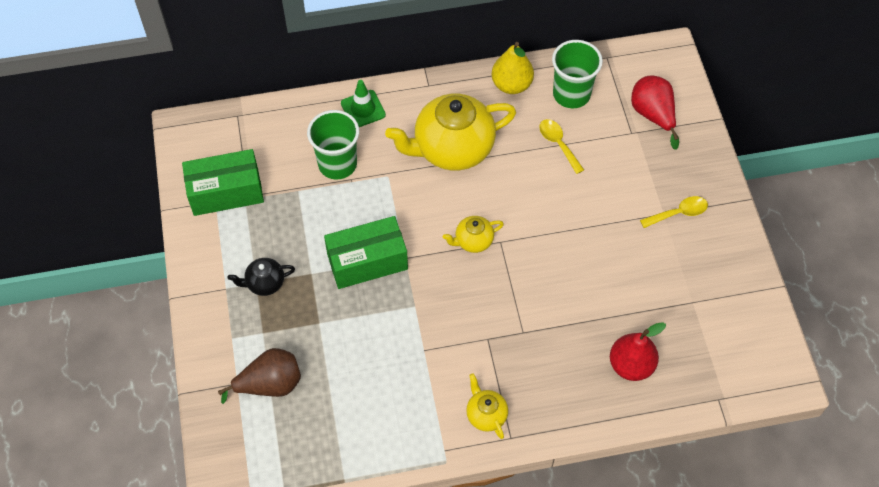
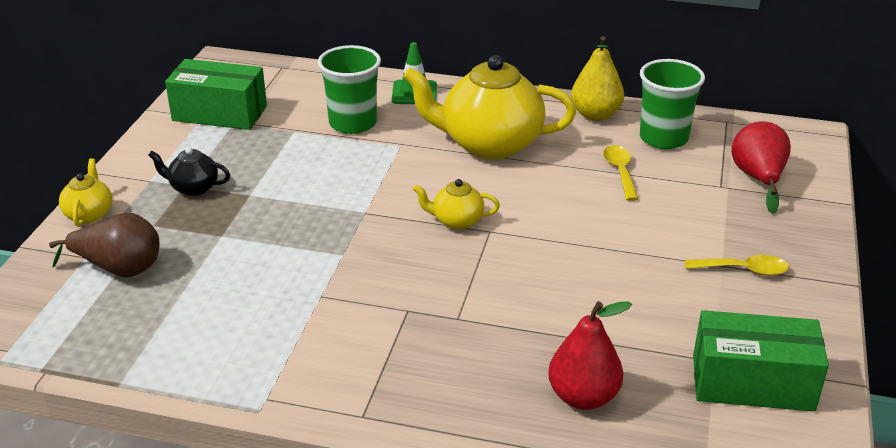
camera: 25 degrees right, 25 degrees down
green box [324,216,408,289] -> green box moved to [693,310,829,412]
yellow teapot [466,373,508,439] -> yellow teapot moved to [59,158,112,227]

